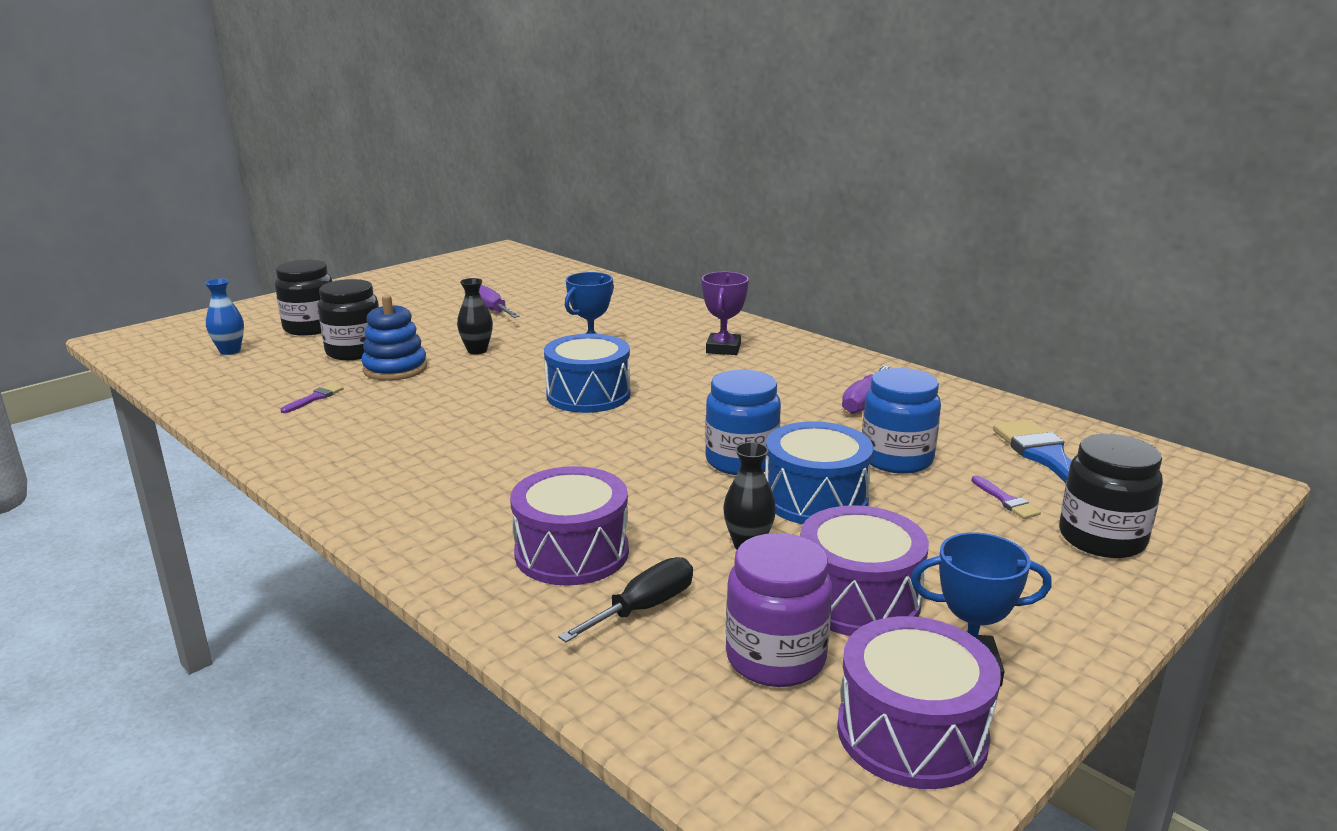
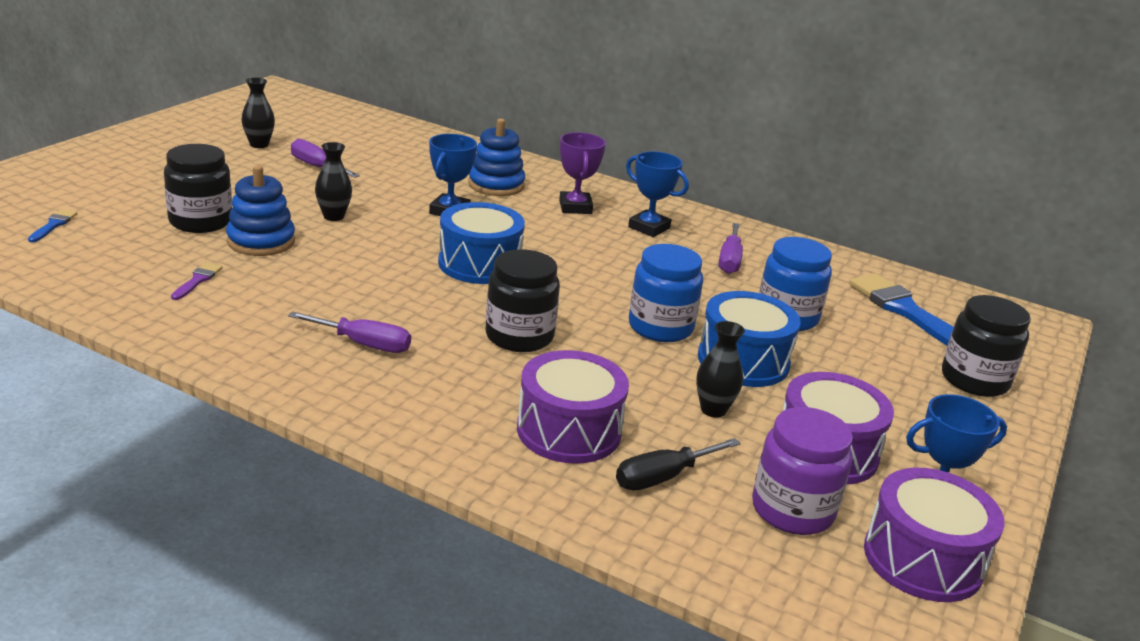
camera: 20 degrees left, 5 degrees up
blue vase [205,279,244,355] -> blue brush [28,209,77,243]
black jar [275,260,332,336] -> black jar moved to [485,249,560,352]
black screwdriver [558,557,693,642] -> black screwdriver turned 150 degrees counterclockwise [616,438,741,490]
purple brush [971,475,1041,519] -> none
none -> black vase [242,77,275,148]
none -> purple screwdriver [288,311,411,353]
none -> blue stacking toy [468,119,525,196]
none -> blue trophy [626,151,689,237]

